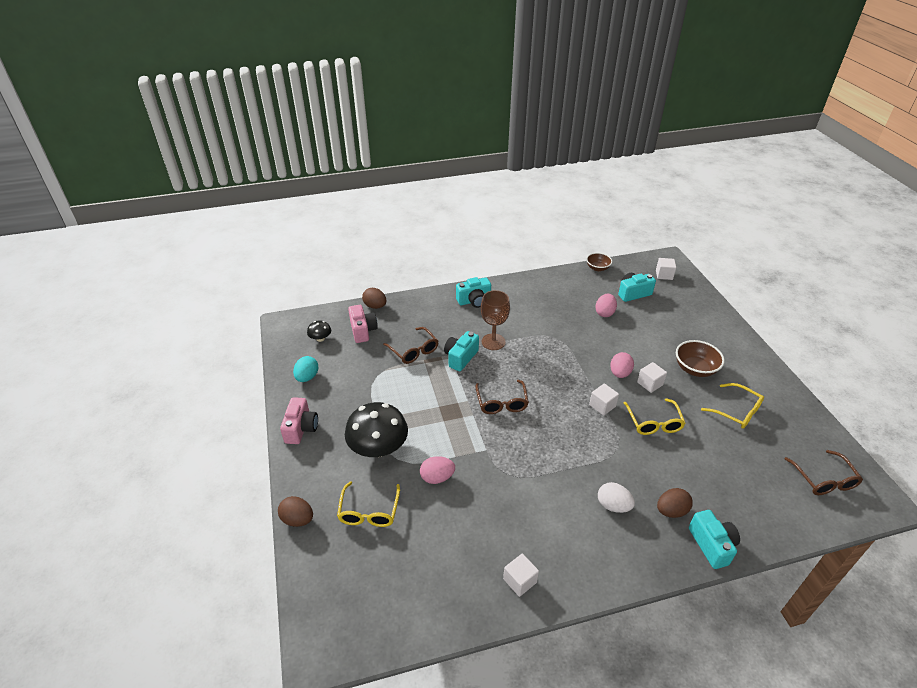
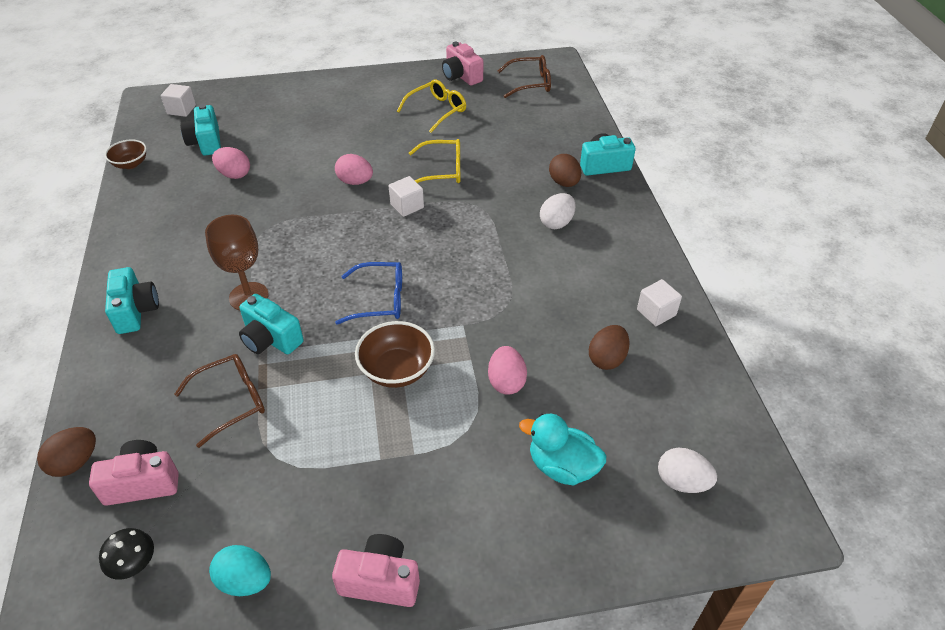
camera: 85 degrees left, 5 degrees up
brown egg [278,496,313,527] -> brown egg moved to [589,325,630,370]
yellow glasses [337,481,400,527] -> turquoise duck [519,414,606,486]
black mushroom [345,402,408,457] -> none
brown glasses [475,380,529,414] -> blue glasses [335,262,402,325]
white cube [637,362,667,393] -> none
brown bowl [676,340,725,377] -> brown bowl moved to [355,321,435,388]
none -> pink camera [442,42,483,85]
none -> white egg [658,448,717,493]

